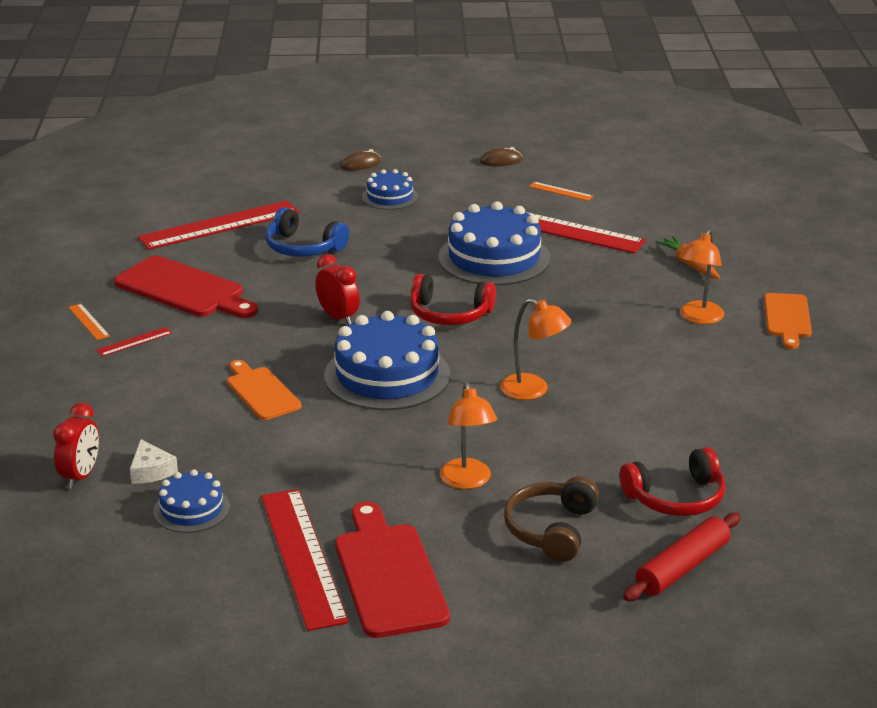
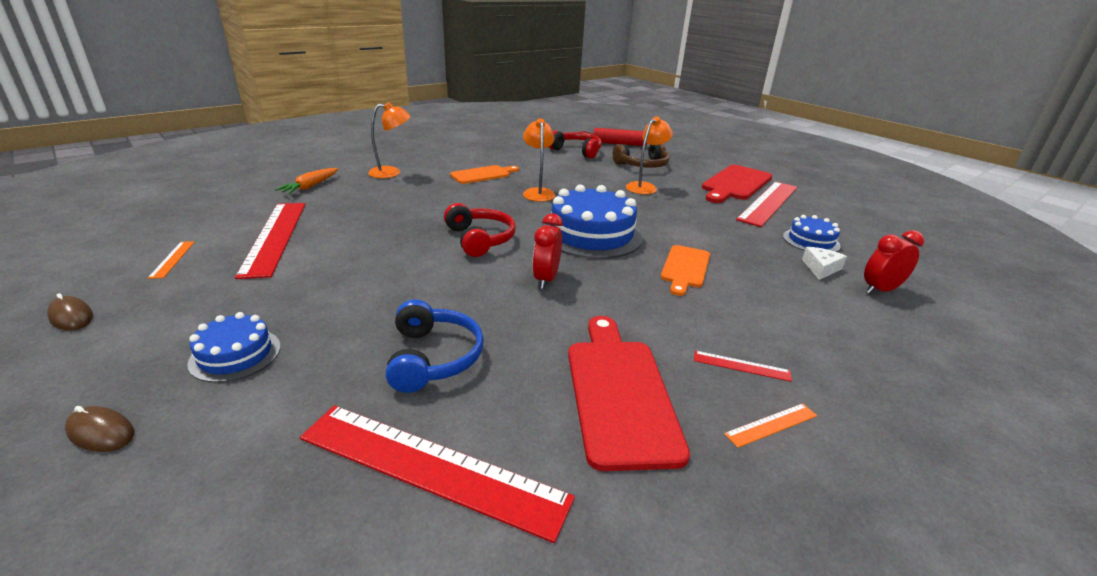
camera: 130 degrees left, 0 degrees up
orange ruler [68,303,110,340] -> orange ruler turned 45 degrees clockwise [724,403,817,448]
blue cake [438,202,550,286] -> none
orange cutting board [764,293,812,349] -> orange cutting board moved to [450,165,519,184]

